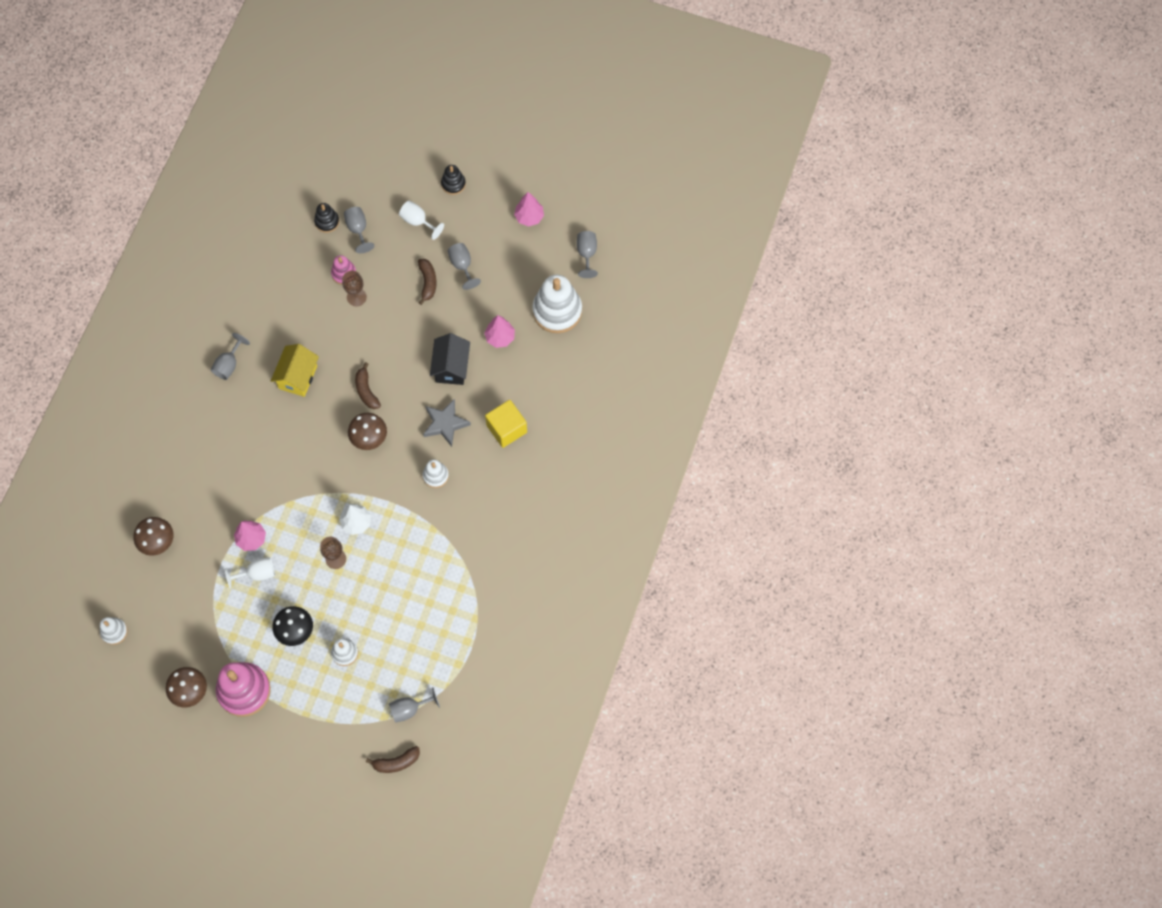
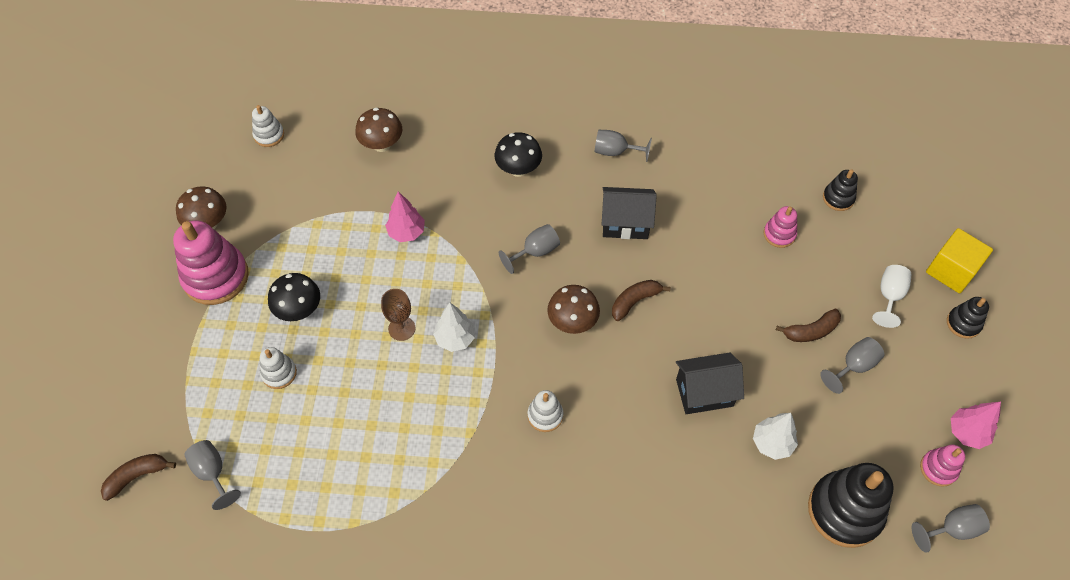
camera: 75 degrees right, 10 degrees down
white goblet [225,557,275,589] -> none
yellow house [271,344,319,397] -> black house [602,187,657,239]
brown goblet [342,270,367,306] -> none
grey goblet [344,207,374,253] -> grey goblet moved to [499,224,560,274]
brown banana [366,746,420,773] -> brown banana turned 90 degrees clockwise [101,454,176,501]
grey star [423,399,471,447] -> none
pink tree [484,315,515,348] -> white tree [753,413,798,460]
yellow cube [485,400,527,448] -> yellow cube moved to [926,228,993,293]
white stacking toy [532,275,582,333] -> black stacking toy [808,463,894,548]
none -> black mushroom [494,132,542,177]
none -> pink stacking toy [920,445,965,487]

